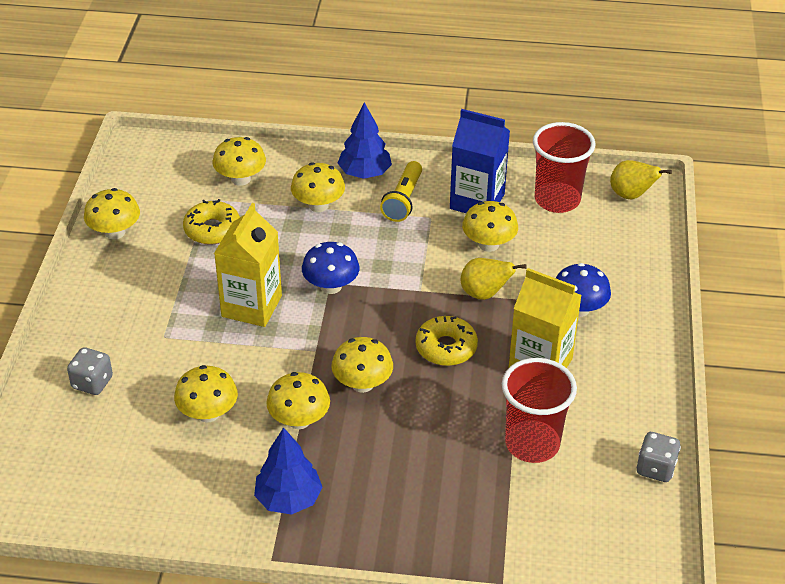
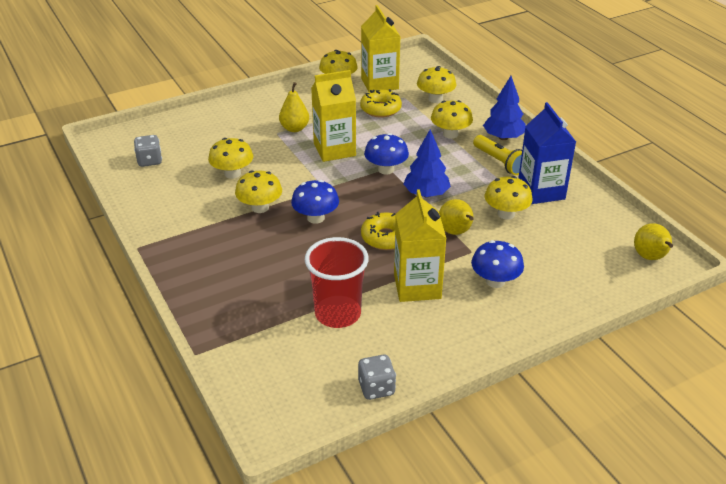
camera: 55 degrees right, 5 degrees down
grey dice [67,347,113,395] -> grey dice moved to [134,135,162,167]
blue tree [254,427,323,515] -> blue tree moved to [403,129,451,197]
yellow mushroom [331,337,393,393] -> blue mushroom [291,180,339,224]
yellow flashlight [380,161,422,222] -> yellow flashlight turned 105 degrees counterclockwise [473,135,522,175]
red cup [533,122,596,213] -> none
none -> yellow pear [279,82,309,132]
none -> yellow carton [361,5,401,92]

